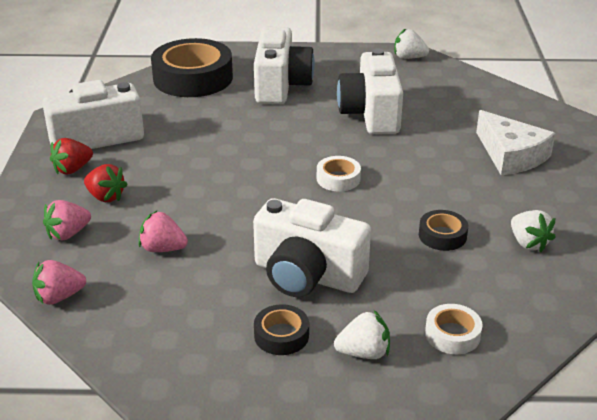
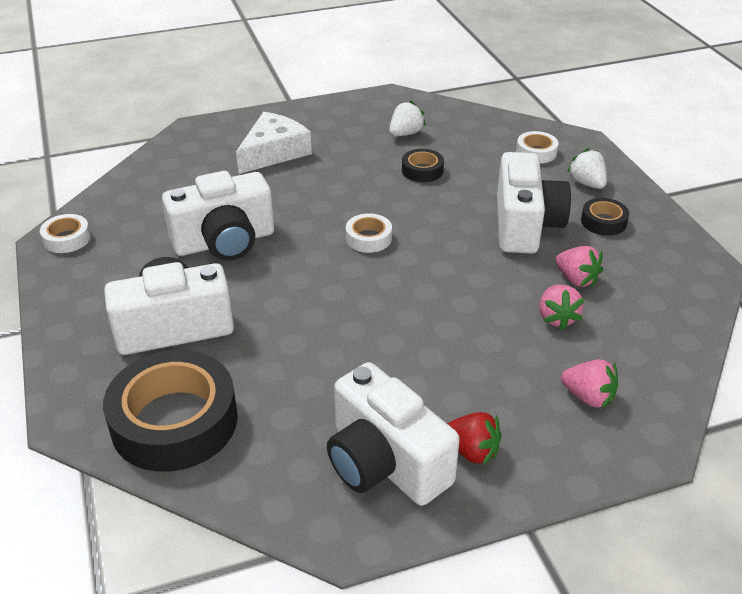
camera: 110 degrees left, 5 degrees up
pink strawberry [32,260,86,305] -> pink strawberry moved to [556,246,603,287]
red strawberry [84,164,128,202] -> none
white strawberry [394,28,429,59] -> white tape [40,214,91,253]

